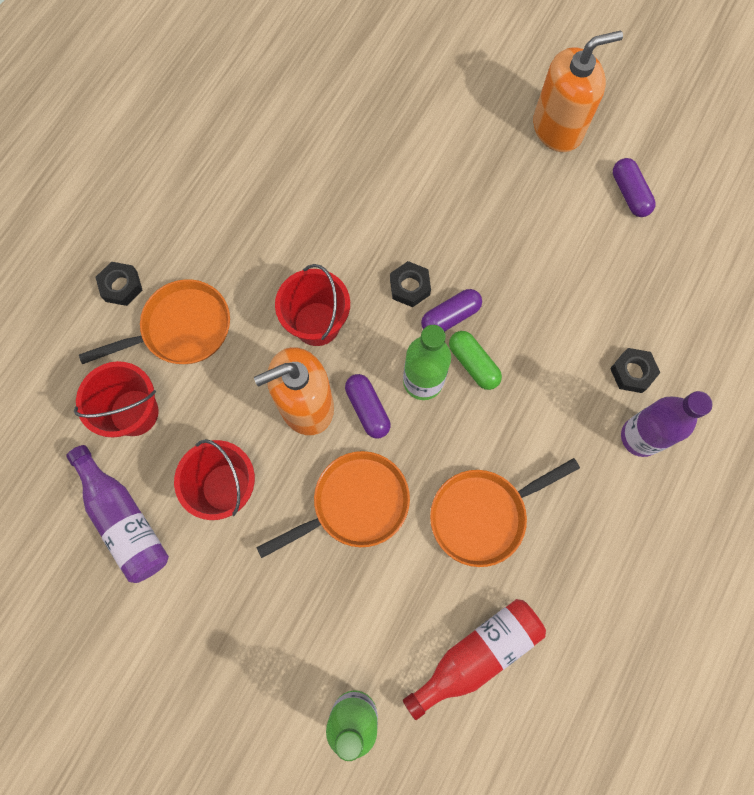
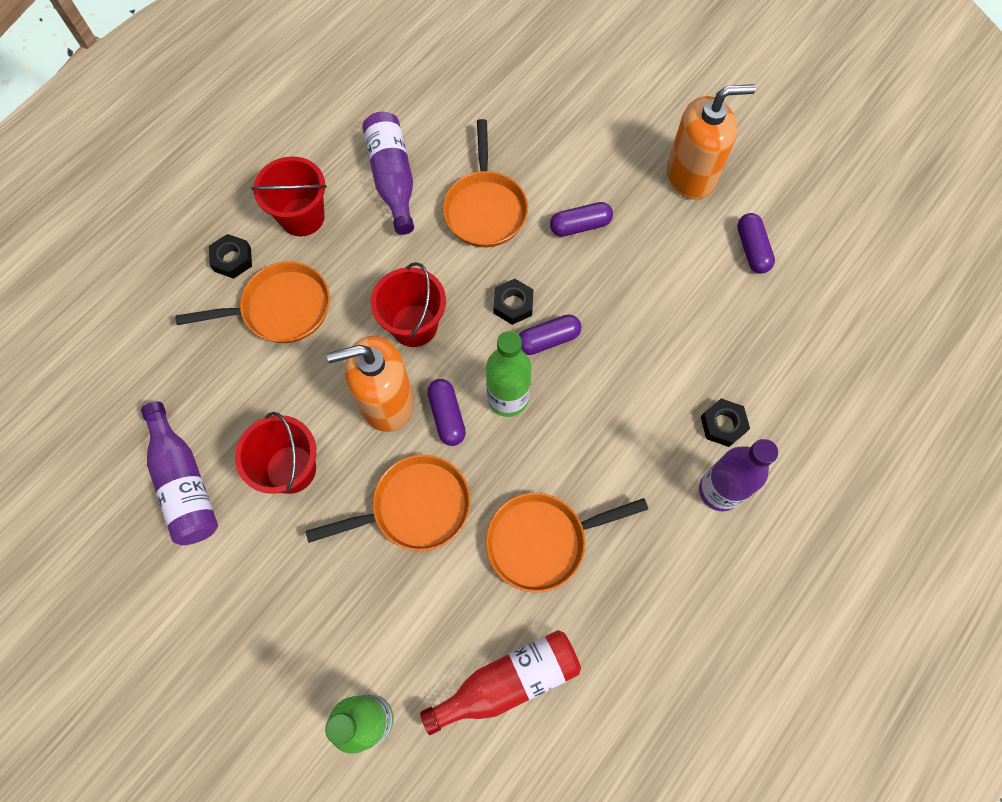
camera: 10 degrees right, 5 degrees down
red bucket [74,361,159,437] -> red bucket moved to [251,156,327,236]
green capsule [449,331,502,390] -> none
none -> purple bottle [362,112,414,235]
none -> orange pan [443,119,528,247]
none -> purple capsule [550,202,613,237]

